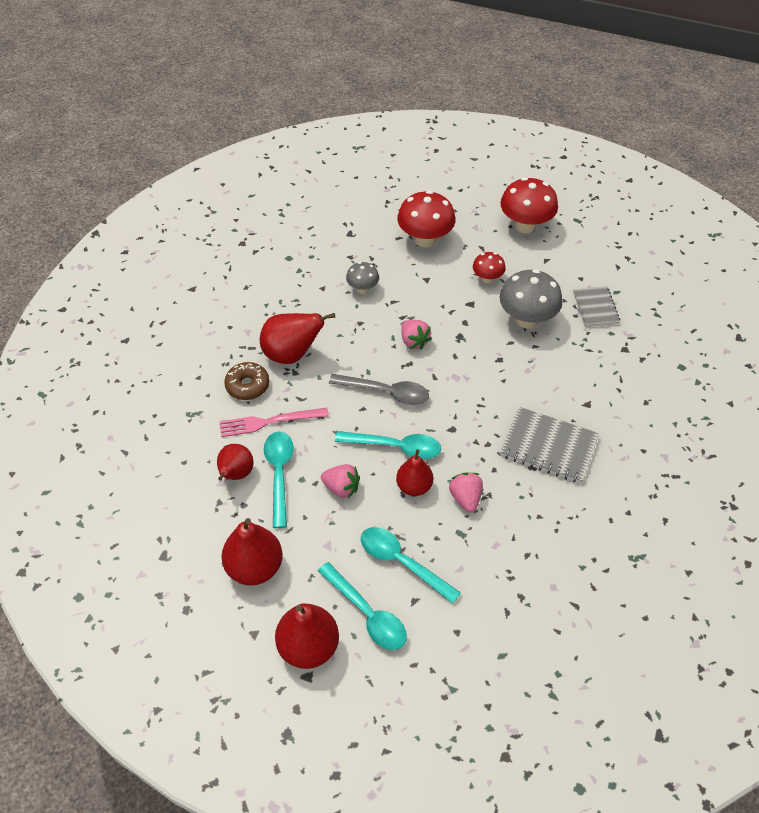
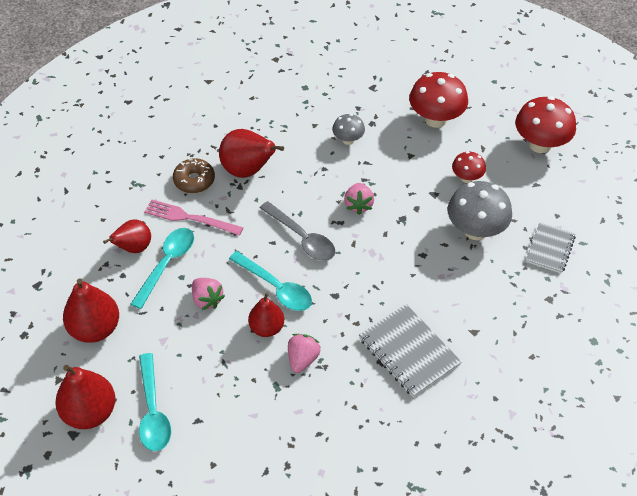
camera: 30 degrees right, 0 degrees up
turquoise spoon [361,527,461,604] -> none

